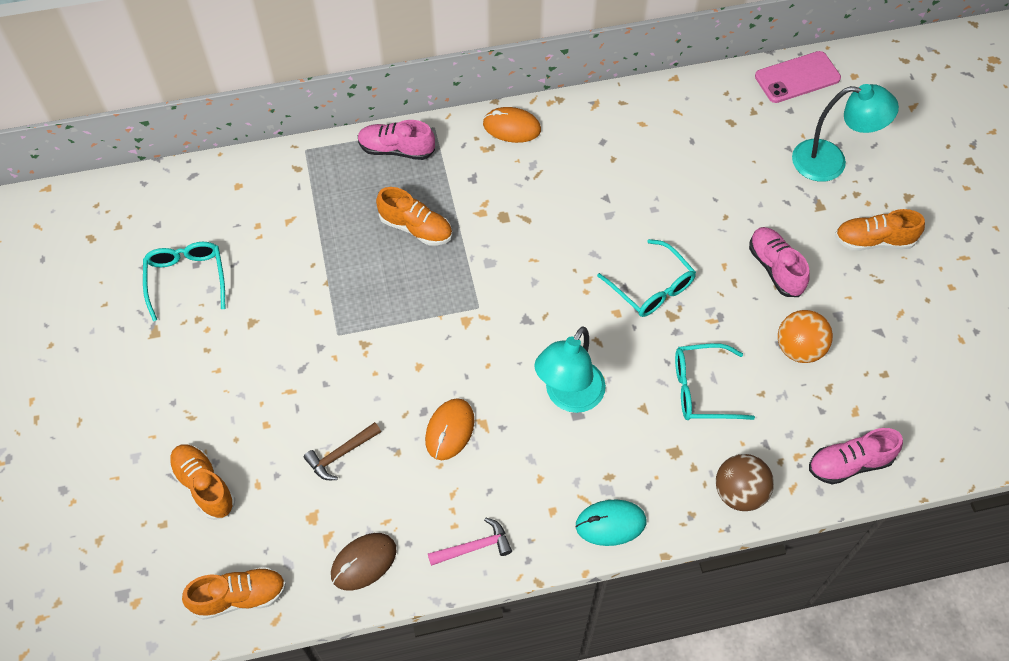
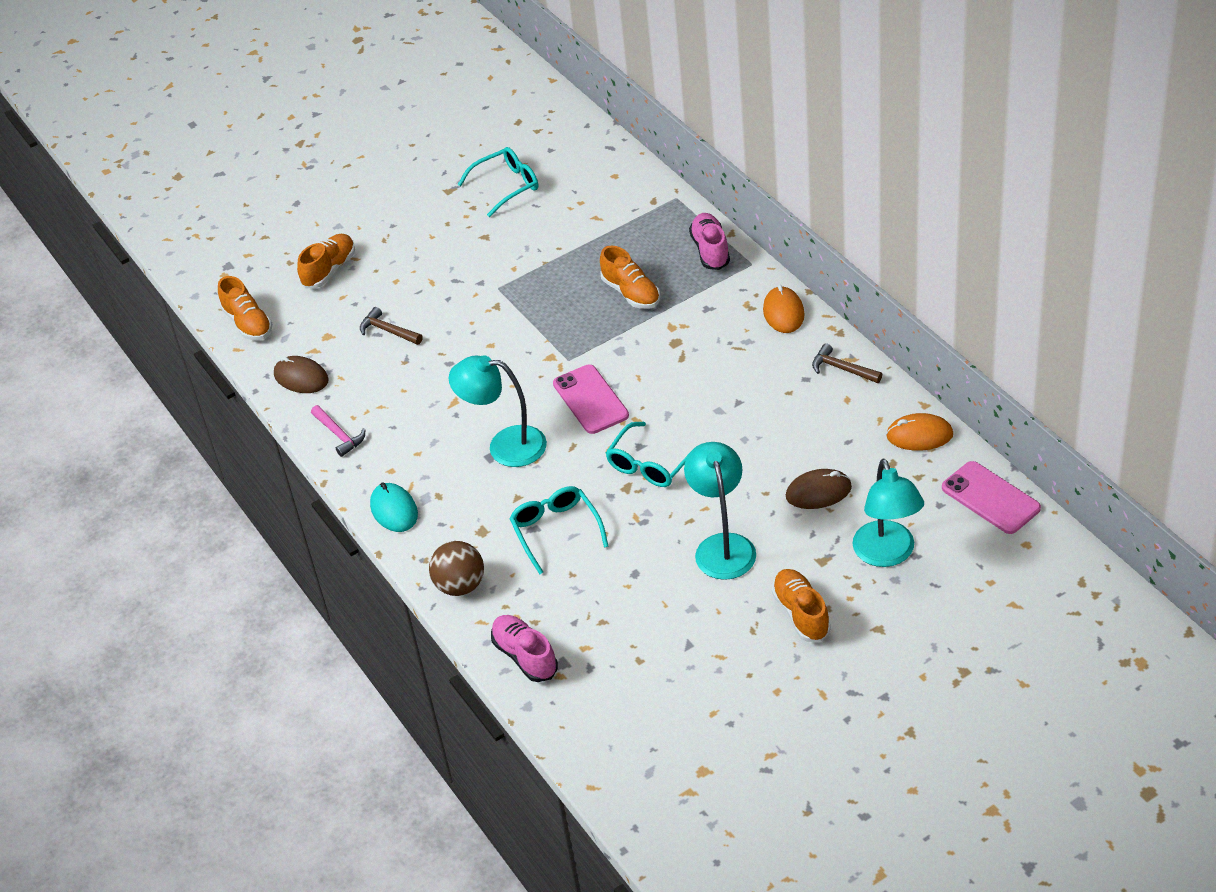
camera: 75 degrees right, 15 degrees down
orange shoe [376,187,452,246] -> orange shoe turned 45 degrees counterclockwise [600,246,660,309]
orange mouse [425,398,474,460] -> orange mouse moved to [886,413,953,451]
pink shoe [749,227,810,297] -> turquoise lamp [684,442,756,580]
orange ball [778,310,833,363] -> none
none -> pink phone [553,365,629,434]
none -> brown mouse [786,469,852,509]
none -> brown hammer [812,343,882,383]

